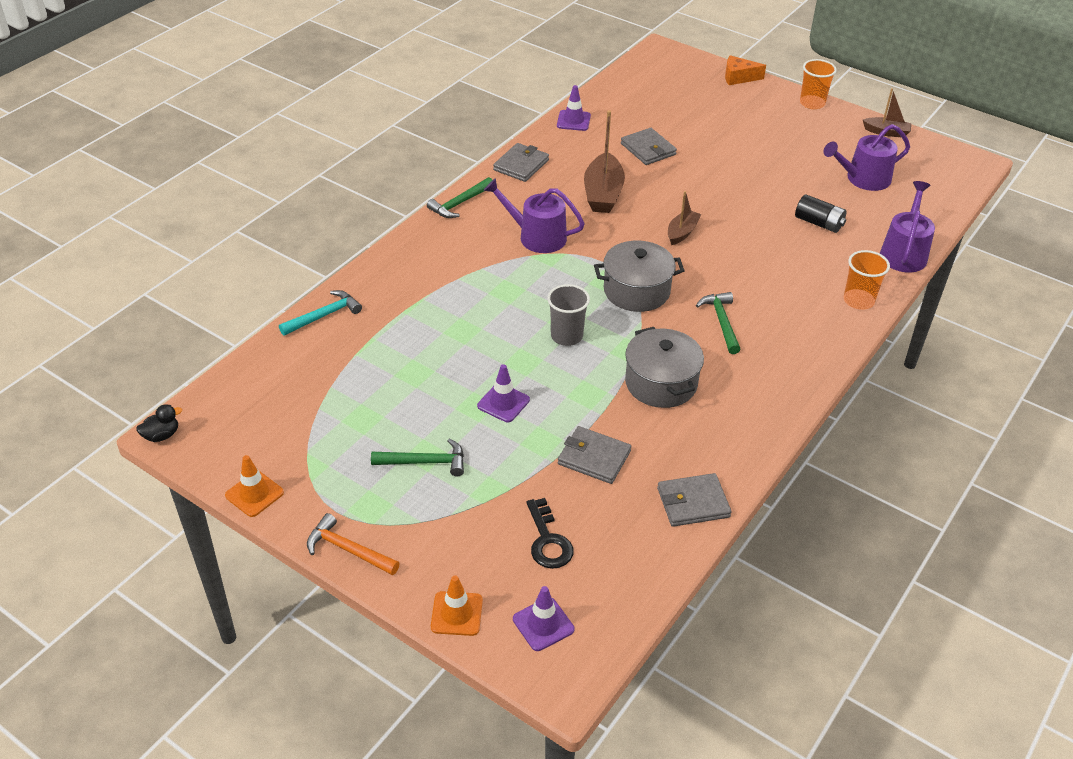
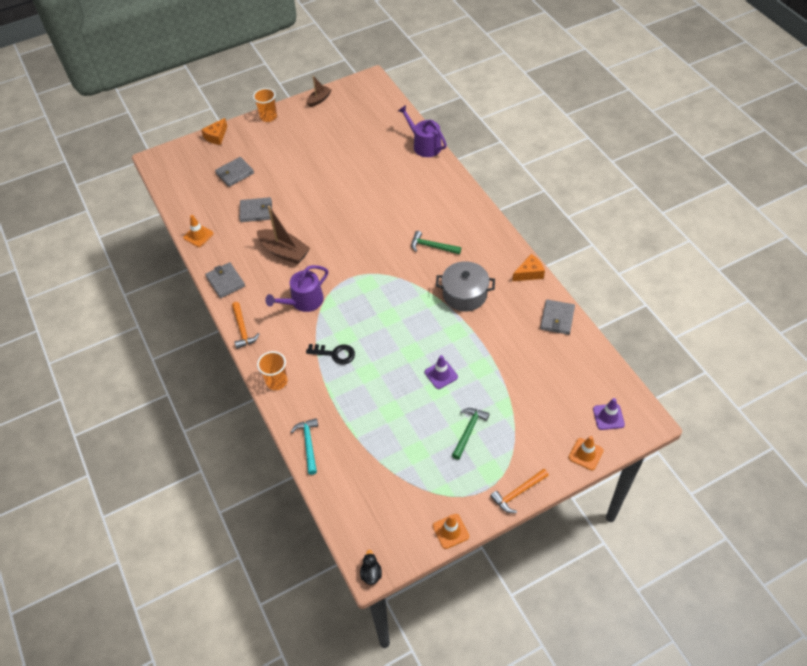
camera: 60 degrees left, 10 degrees up
green hammer [427,177,492,218] -> orange hammer [232,302,260,349]
black key [526,498,573,569] -> black key moved to [306,344,355,365]
grey cup [547,284,590,346] -> none
purple traffic cone [557,85,591,131] -> orange traffic cone [183,215,214,247]
grey wallet [558,426,631,484] -> grey wallet moved to [215,157,254,187]
grey pot [594,241,685,312] -> none
brown boat [668,191,701,245] -> none
black battery [795,194,846,233] -> none
purple watering can [823,124,910,191] -> none
orange cup [844,250,890,310] -> orange cup moved to [257,351,288,390]
none -> orange cheese [512,254,545,281]

